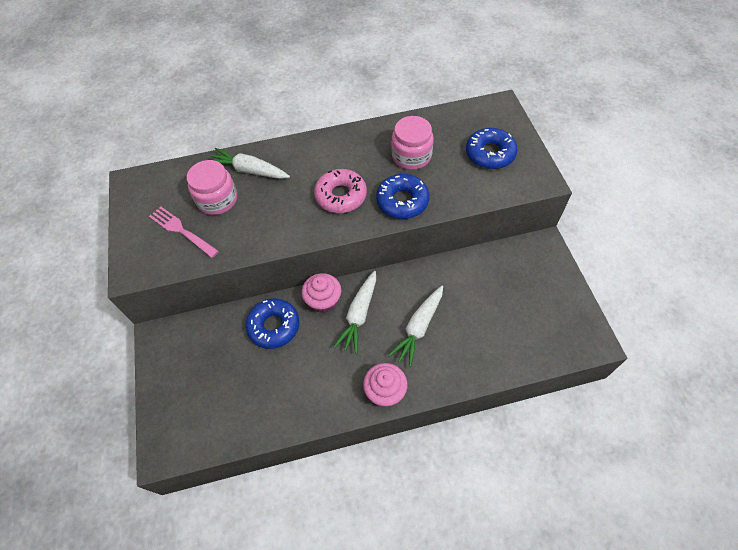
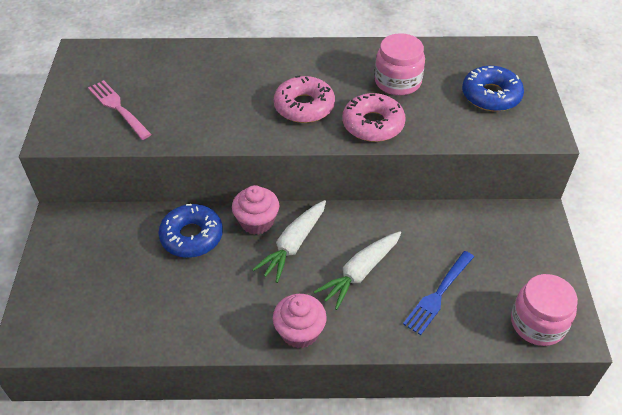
camera: 10 degrees right, 10 degrees down
pink jar [187,160,237,215] -> pink jar moved to [511,274,578,346]
white carrot [210,148,290,179] -> none
blue donut [376,174,430,219] -> pink donut [342,93,406,142]
none -> blue fork [403,251,474,335]

